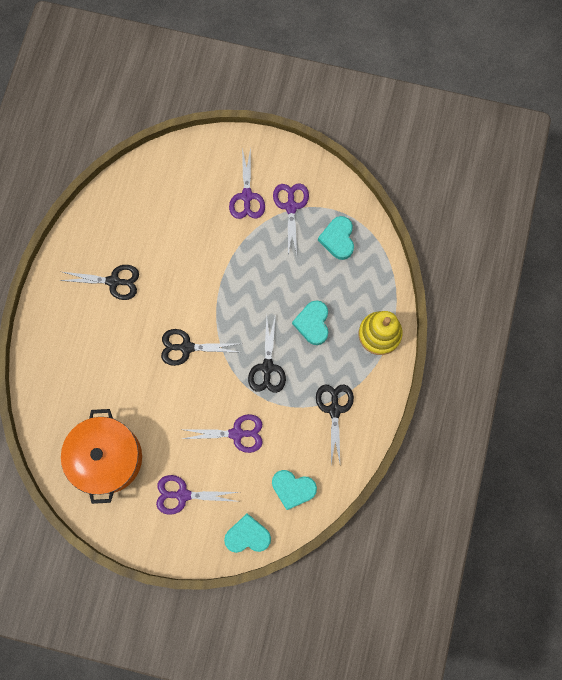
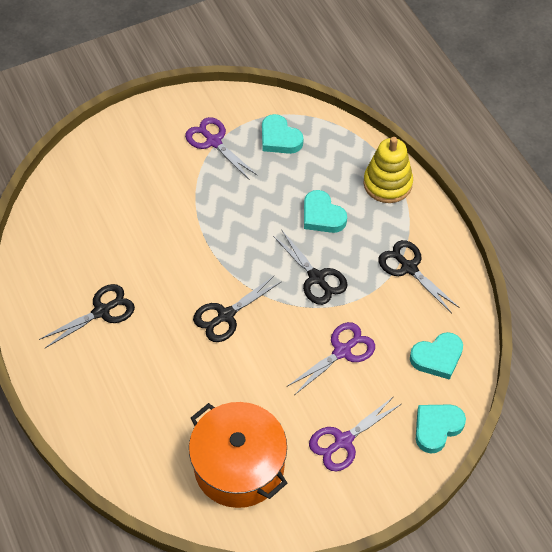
camera: 40 degrees left, 20 degrees down
purple scissors [229,148,265,219] -> none

